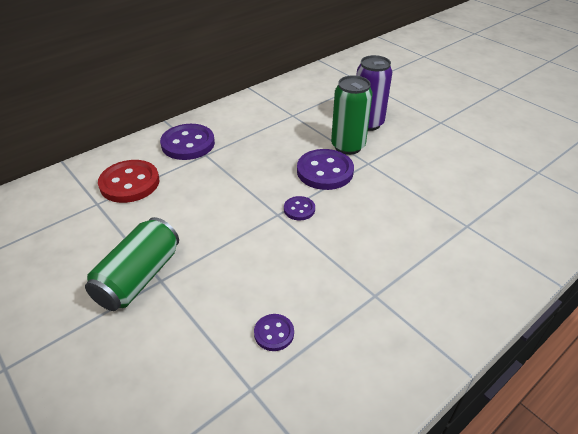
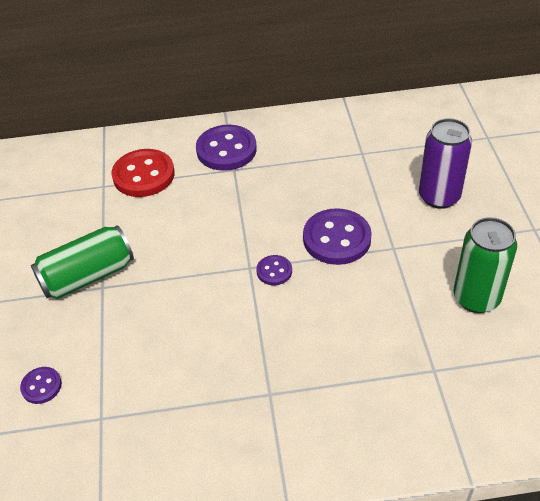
camera: 35 degrees right, 5 degrees up
purple button [254,314,294,351] -> purple button moved to [20,367,62,404]
green can [331,75,372,155] -> green can moved to [453,217,517,313]

